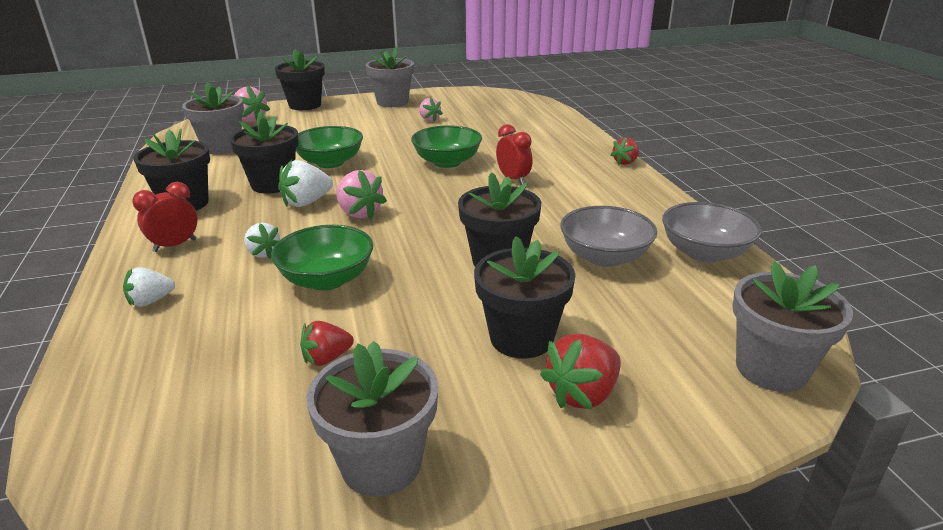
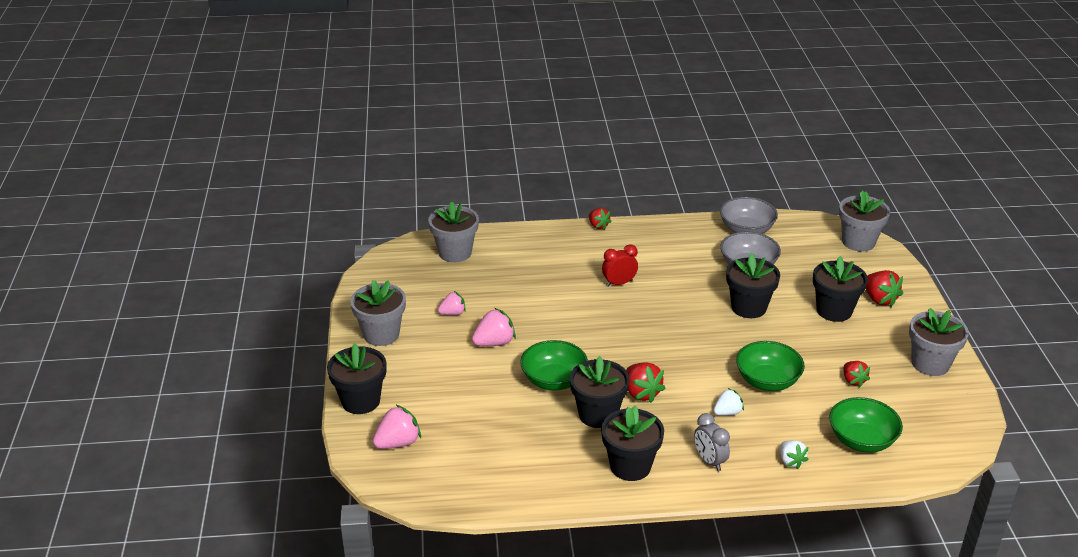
camera: 80 degrees left, 5 degrees up
red clock [132,182,197,252] -> grey clock [694,413,730,471]
grey flower pot [182,82,244,154] -> grey flower pot moved to [428,202,479,262]
white strawberry [278,160,333,207] -> red strawberry [626,362,666,403]
pink strawberry [336,170,387,219] -> pink strawberry moved to [472,308,516,346]
green bowl [411,125,482,168] -> green bowl moved to [829,397,903,453]

